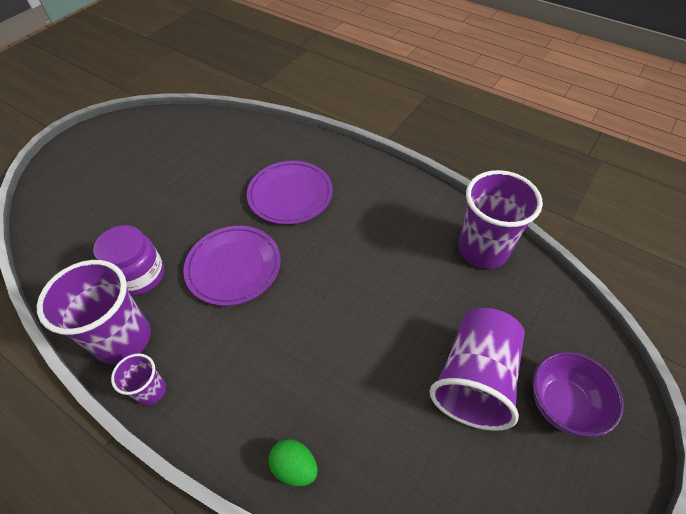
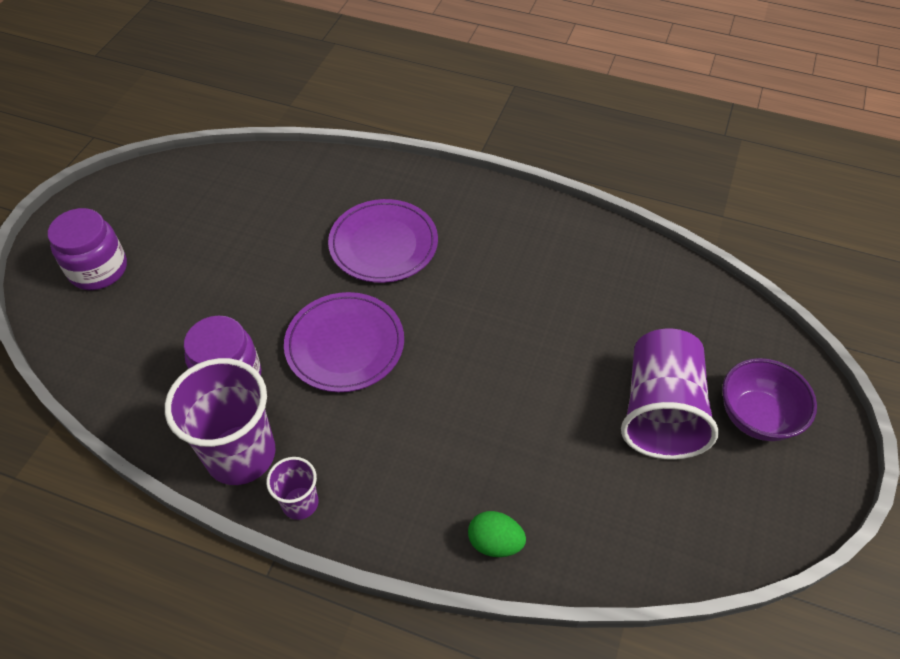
camera: 15 degrees left, 0 degrees up
purple cup [458,170,543,269] -> none
none -> purple jar [48,208,127,290]

